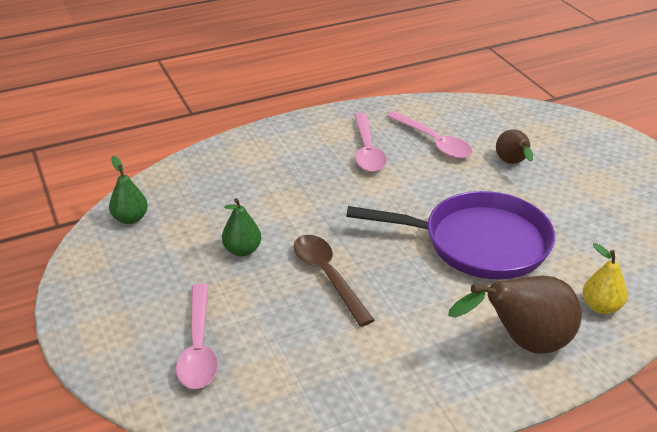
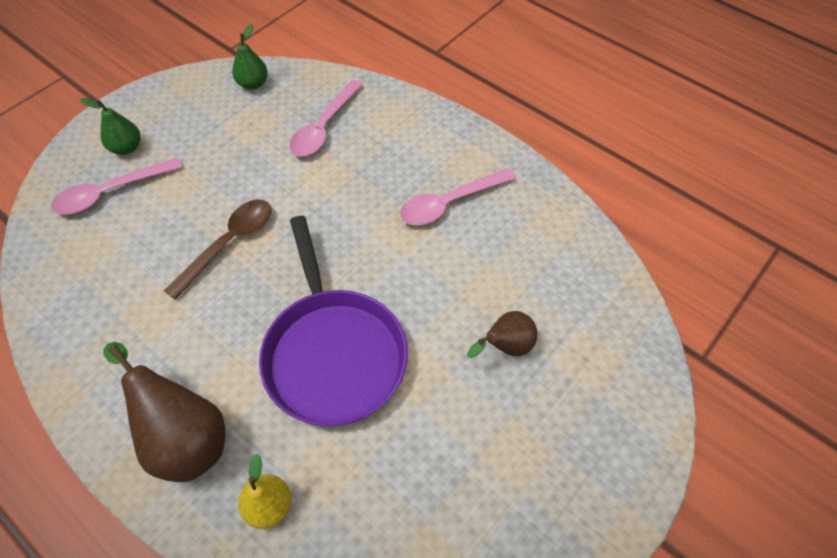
camera: 65 degrees right, 20 degrees up
green pear [222,198,261,256] -> green pear moved to [80,98,140,155]
pink spoon [387,111,472,159] -> pink spoon moved to [290,80,363,156]

